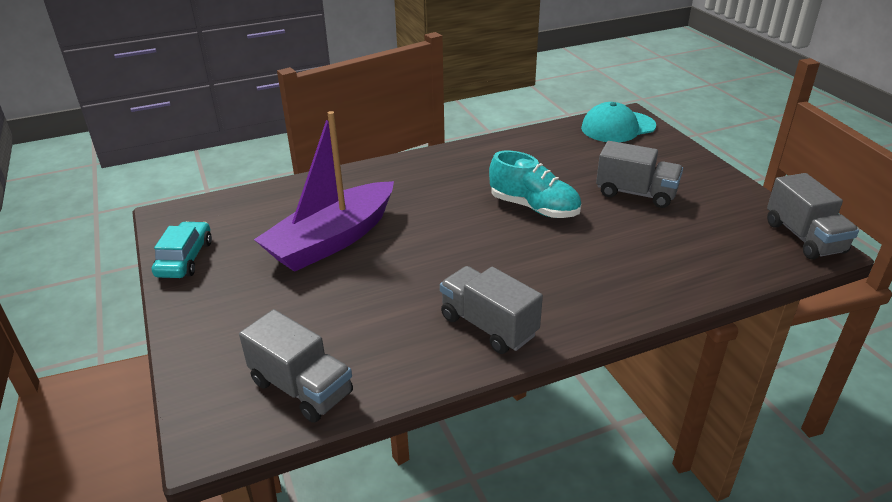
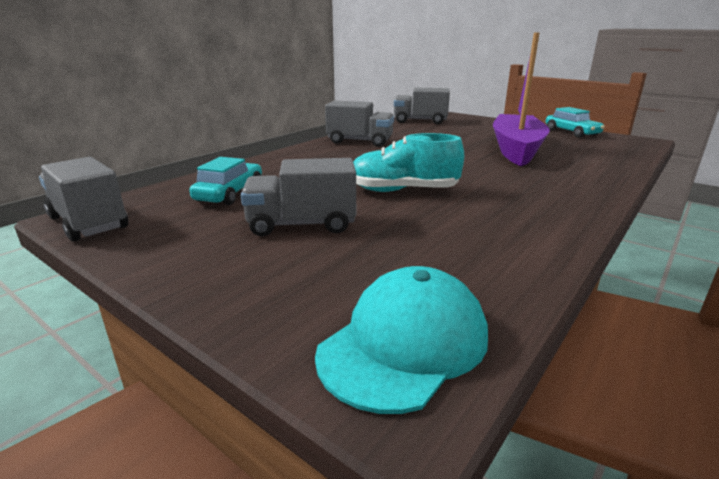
camera: 150 degrees right, 10 degrees down
none -> turquoise car [189,157,262,205]

